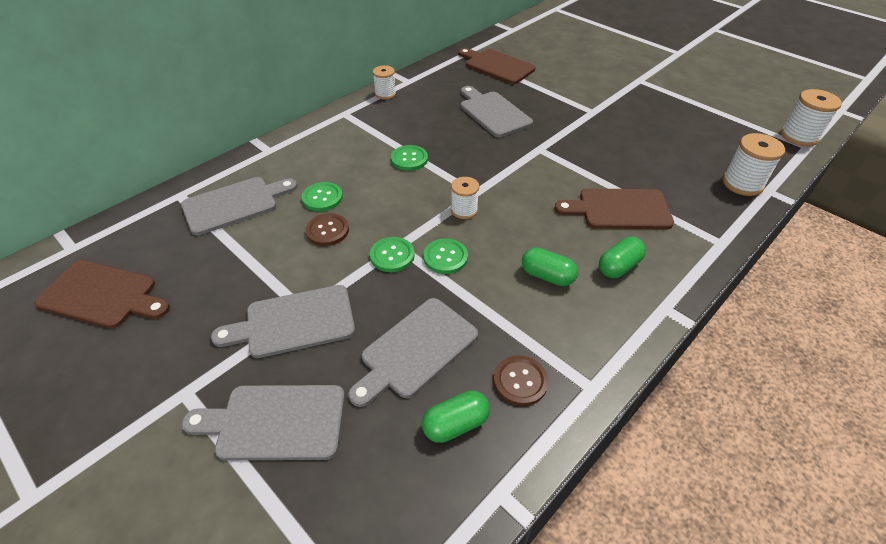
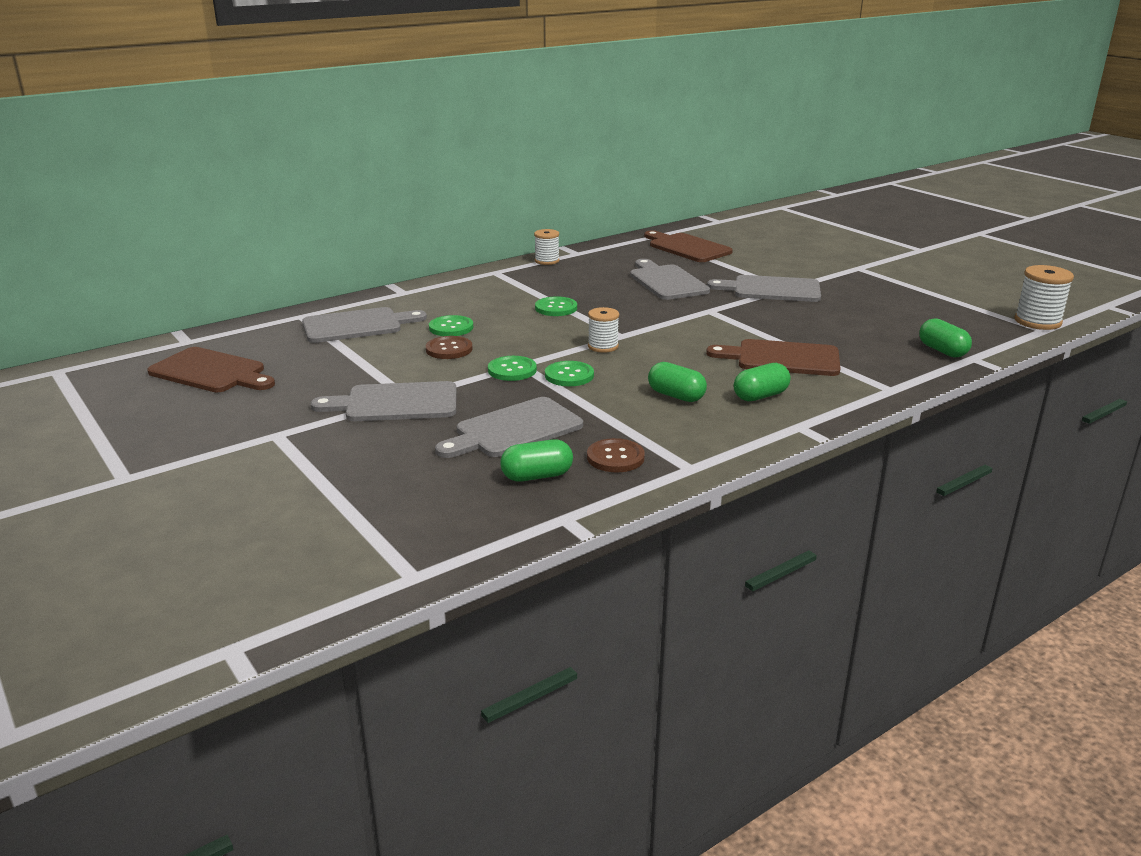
camera: 10 degrees right, 20 degrees down
grey cutting board [182,385,345,460] -> grey cutting board moved to [707,275,821,302]
white spool [722,133,785,196] -> green capsule [919,318,972,358]

